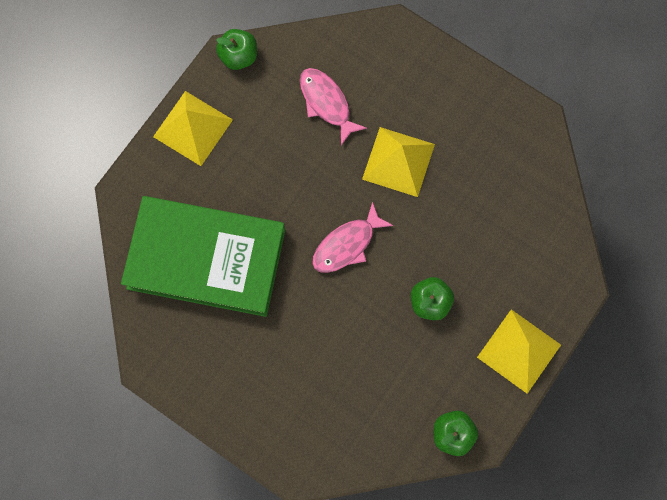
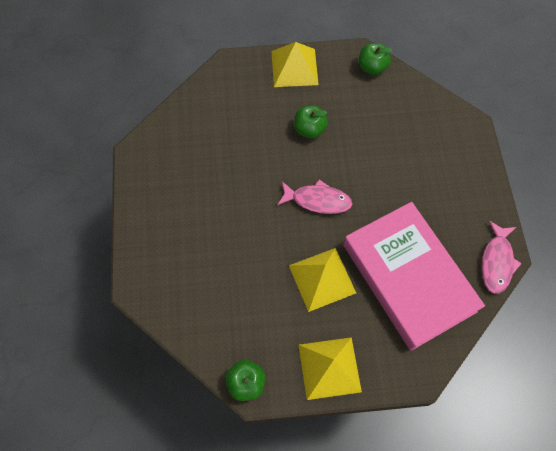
camera: 130 degrees left, 10 degrees down
green book [121,196,285,317] -> pink book [343,202,485,351]
pink fish [300,68,367,145] -> pink fish moved to [481,221,522,294]
yellow pyramid [362,127,435,197] -> yellow pyramid moved to [289,248,356,312]

